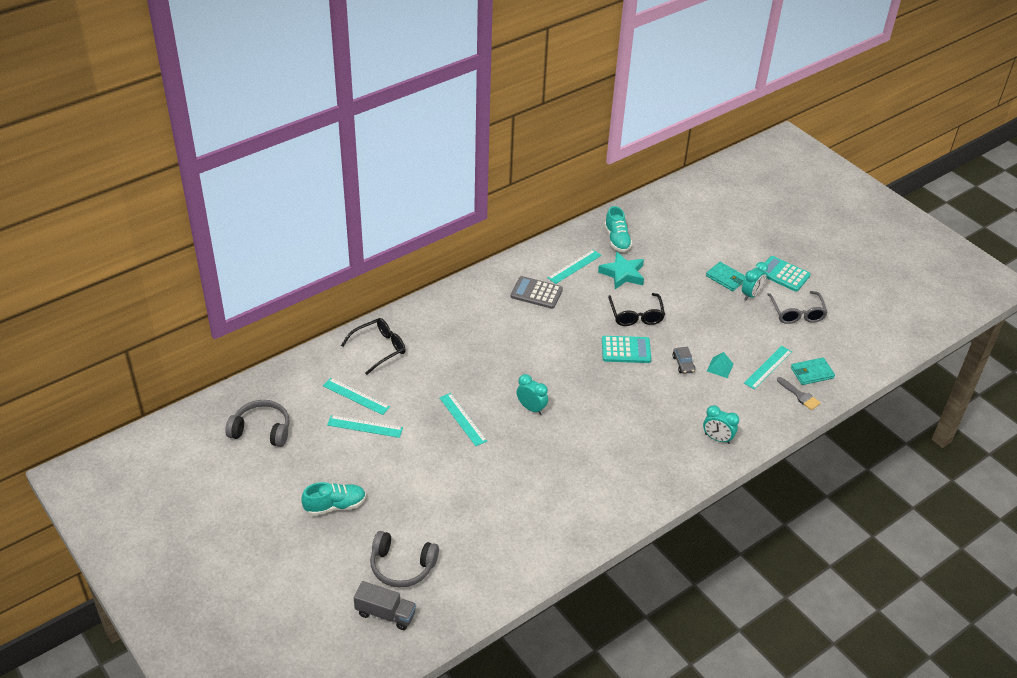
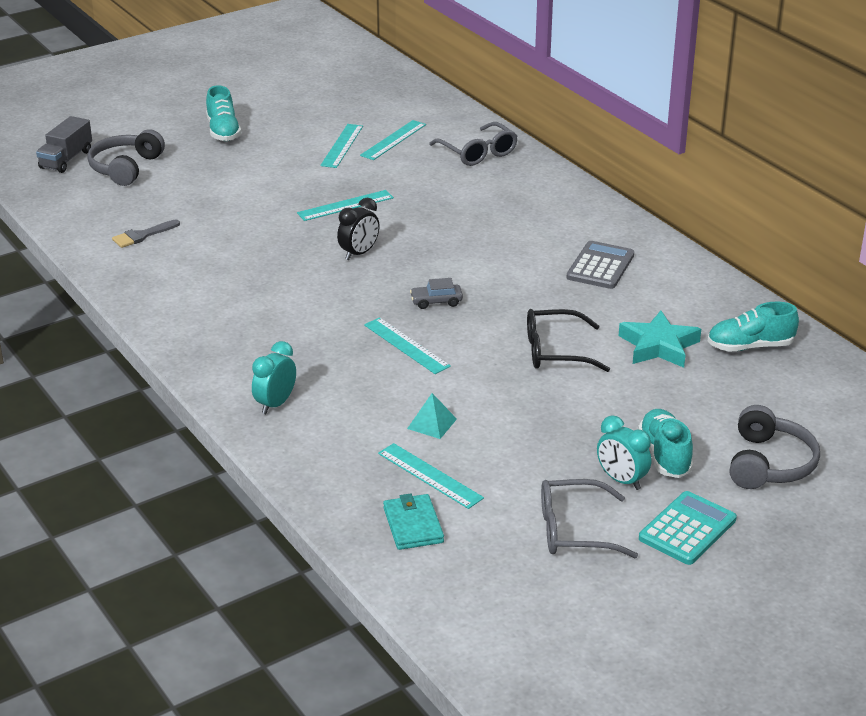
camera: 95 degrees right, 10 degrees down
grey headphones [225,400,290,447] -> grey headphones moved to [730,405,820,489]
black glasses [341,318,406,375] -> grey glasses [429,122,518,166]
turquoise clock [517,374,548,415] -> black clock [337,198,380,260]
turquoise ruler [548,250,601,284] -> turquoise ruler moved to [364,317,451,374]
turquoise calculator [602,336,651,363] -> none
grey car [673,346,695,374] -> grey car moved to [410,278,463,309]
turquoise wallet [706,262,745,291] -> turquoise shoe [638,409,693,478]
grey brush [777,377,820,410] -> grey brush moved to [112,220,180,248]

